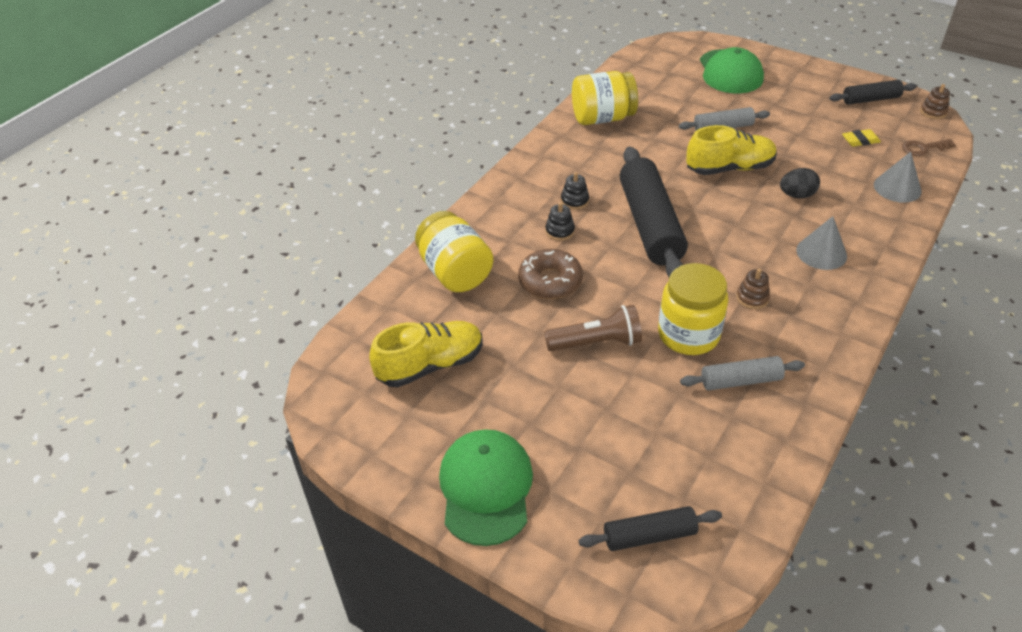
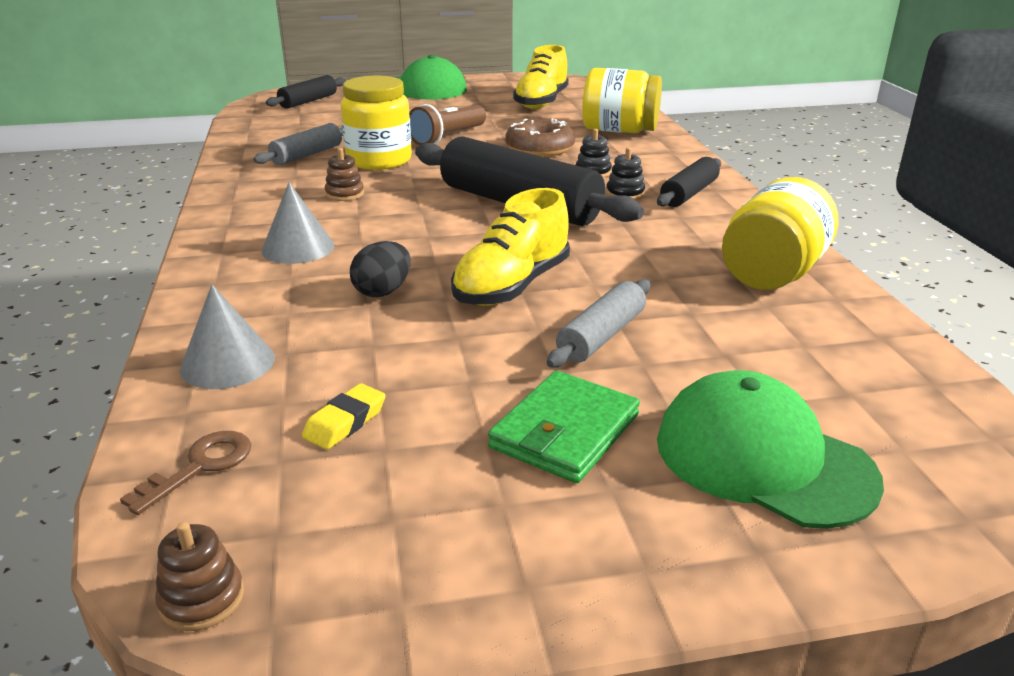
camera: 135 degrees right, 15 degrees down
black rolling pin [830,80,917,105] -> black rolling pin moved to [657,157,721,207]
none -> green wallet [488,371,640,483]

